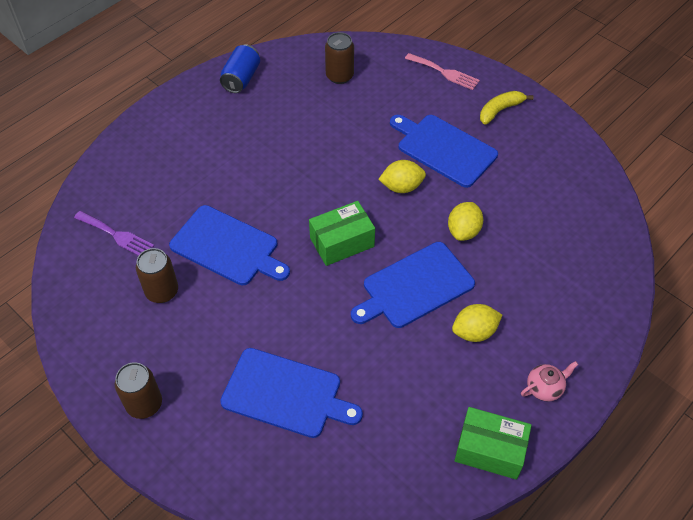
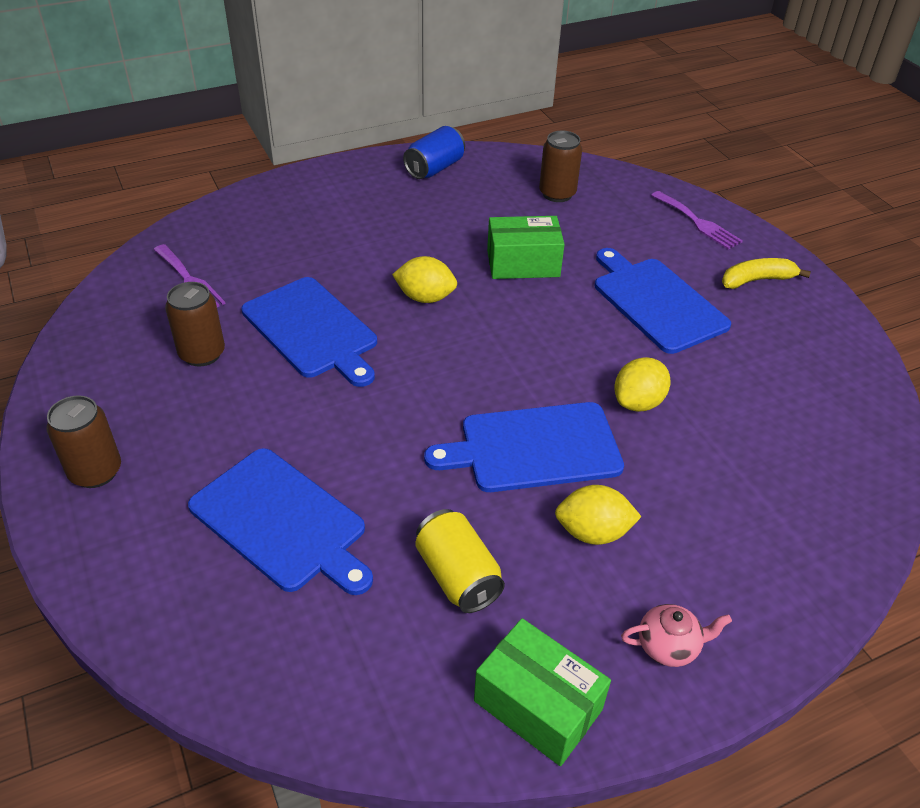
camera: 20 degrees right, 10 degrees down
green box [309,201,375,266] -> green box moved to [487,216,565,279]
yellow lemon [378,160,426,193] -> yellow lemon moved to [392,256,457,303]
pink fork [405,53,480,90] -> purple fork [651,191,743,249]
none -> yellow can [415,509,505,613]

